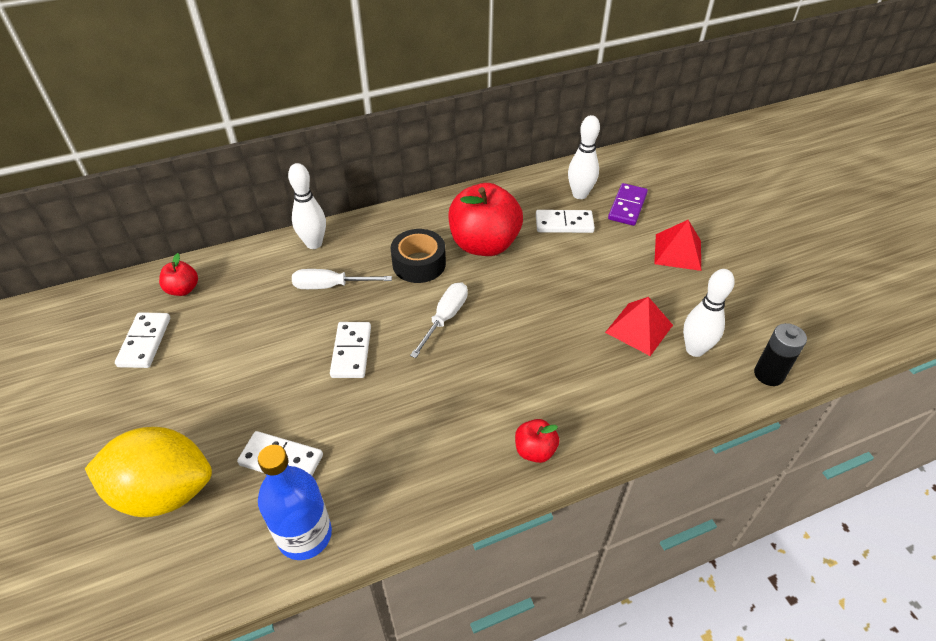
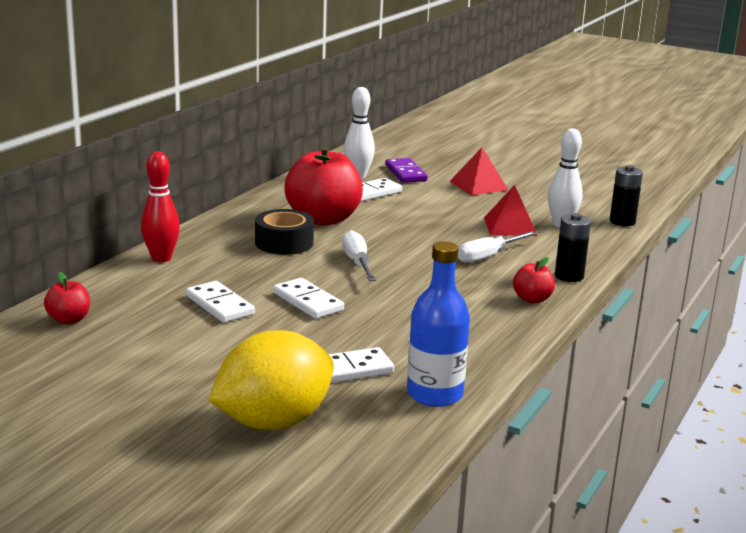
camera: 40 degrees left, 25 degrees down
white domino [115,312,170,368] -> white domino moved to [186,281,255,323]
white bowling pin [288,163,326,249] -> red bowling pin [141,151,180,262]
white screwdriver [292,269,392,289] -> white screwdriver moved to [458,231,537,263]
none -> black battery [555,213,591,282]

